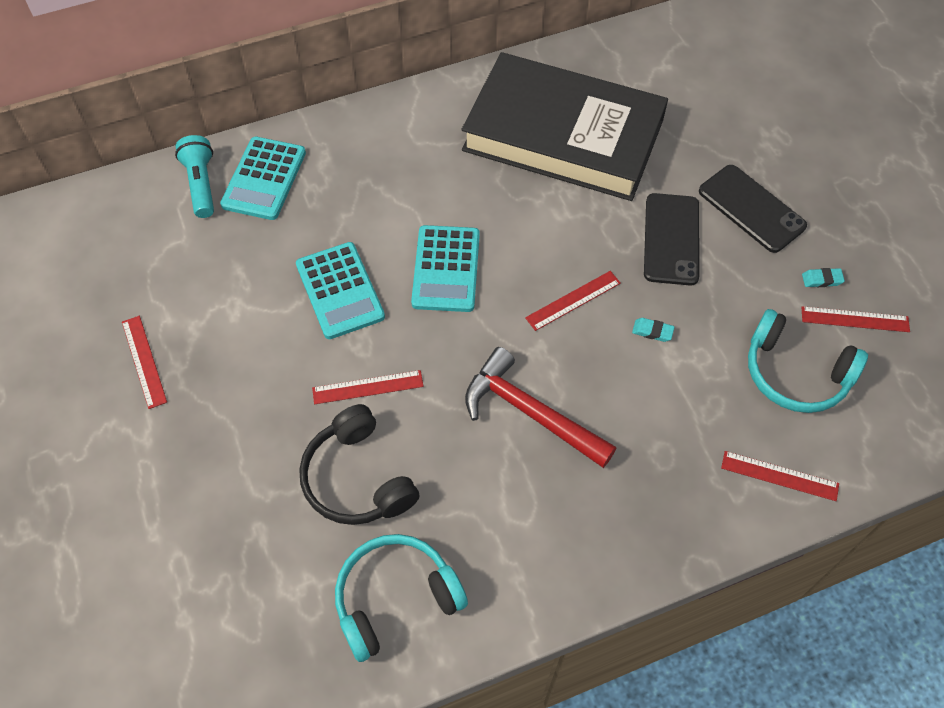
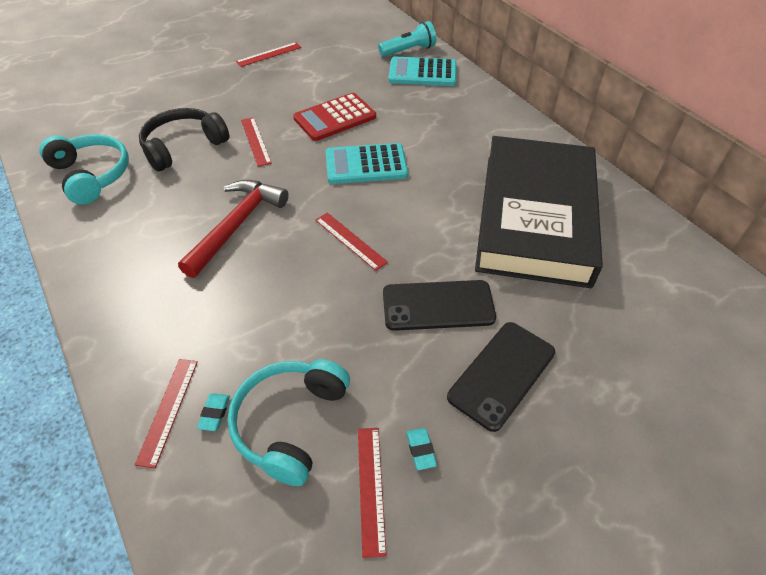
camera: 80 degrees right, 10 degrees down
turquoise calculator [296,242,385,339] -> red calculator [293,93,376,141]
turquoise eraser [632,318,675,342] -> turquoise eraser moved to [197,393,230,431]

